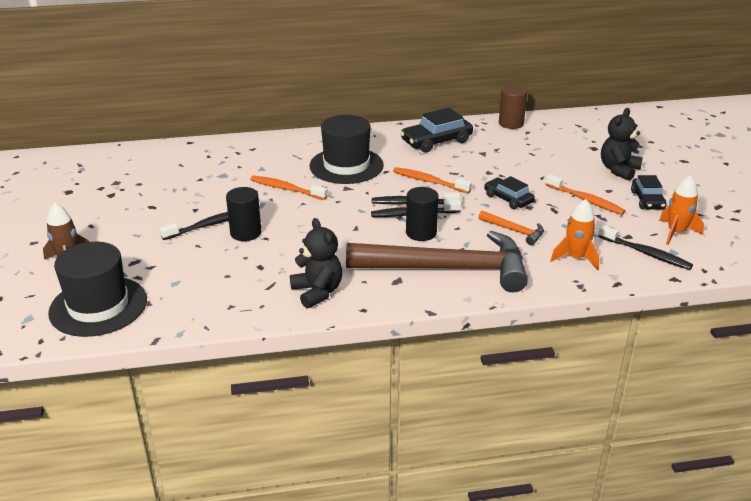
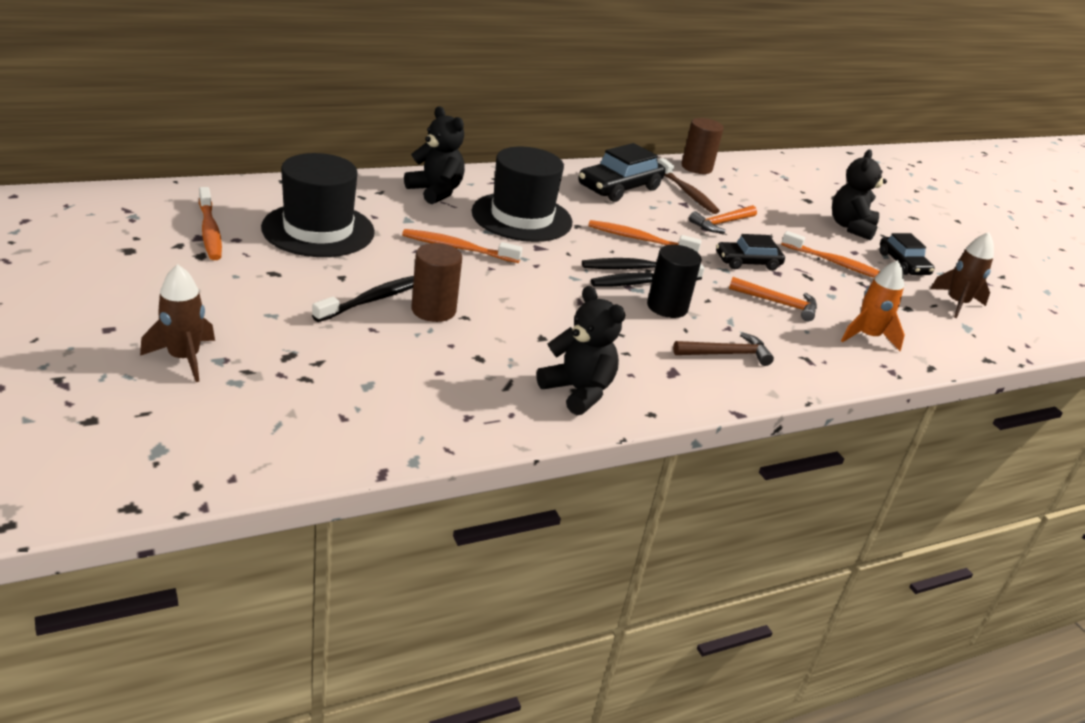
camera: 20 degrees left, 0 degrees up
black hat [48,242,147,337] -> black hat moved to [261,153,375,257]
black cylinder [226,187,261,241] -> brown cylinder [411,243,462,322]
brown hammer [346,231,528,292] -> brown hammer [673,333,774,366], size x0.41
black car [484,176,535,209] -> black car turned 45 degrees counterclockwise [716,234,785,271]
black toothbrush [598,225,693,270] -> none
orange rocket [659,175,704,245] -> brown rocket [930,232,994,318]
none -> orange toothbrush [199,187,222,260]
none -> black teddy bear [404,106,465,204]
none -> brown toothbrush [658,158,720,214]
none -> orange hammer [689,205,757,233]

